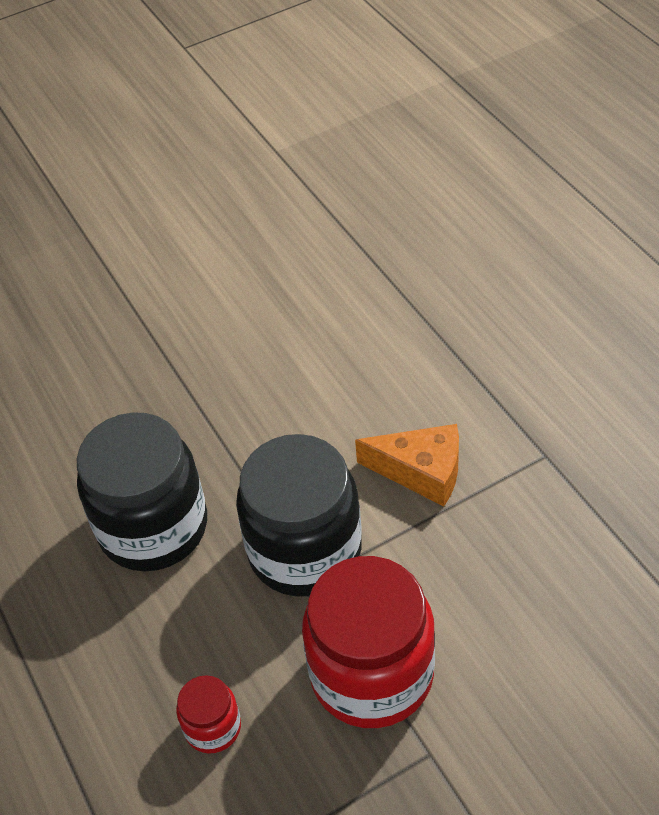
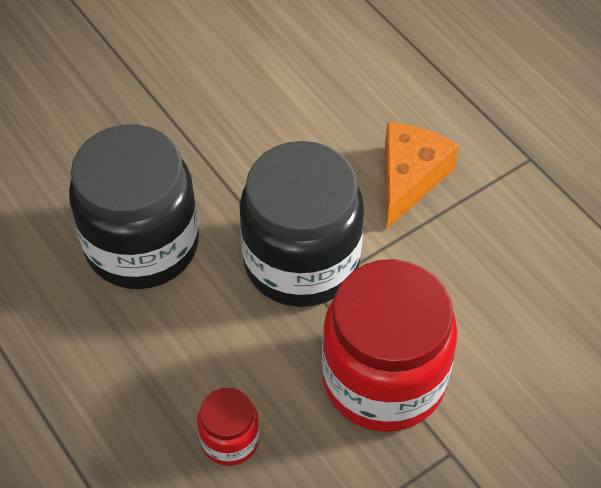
camera: 10 degrees left, 5 degrees up
orange cheese [355,424,459,506] -> orange cheese turned 75 degrees counterclockwise [385,123,459,229]

